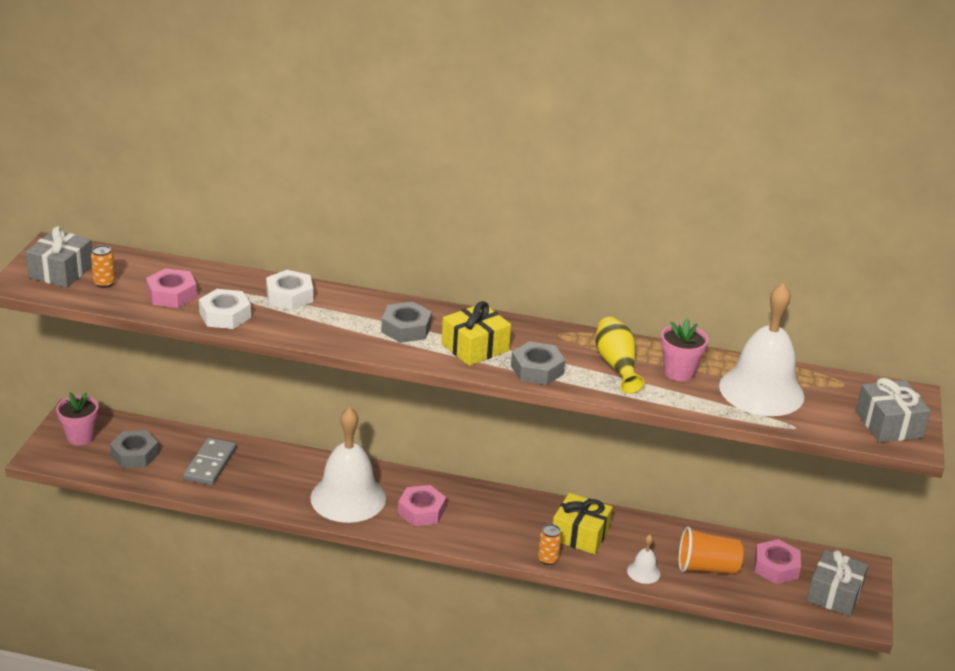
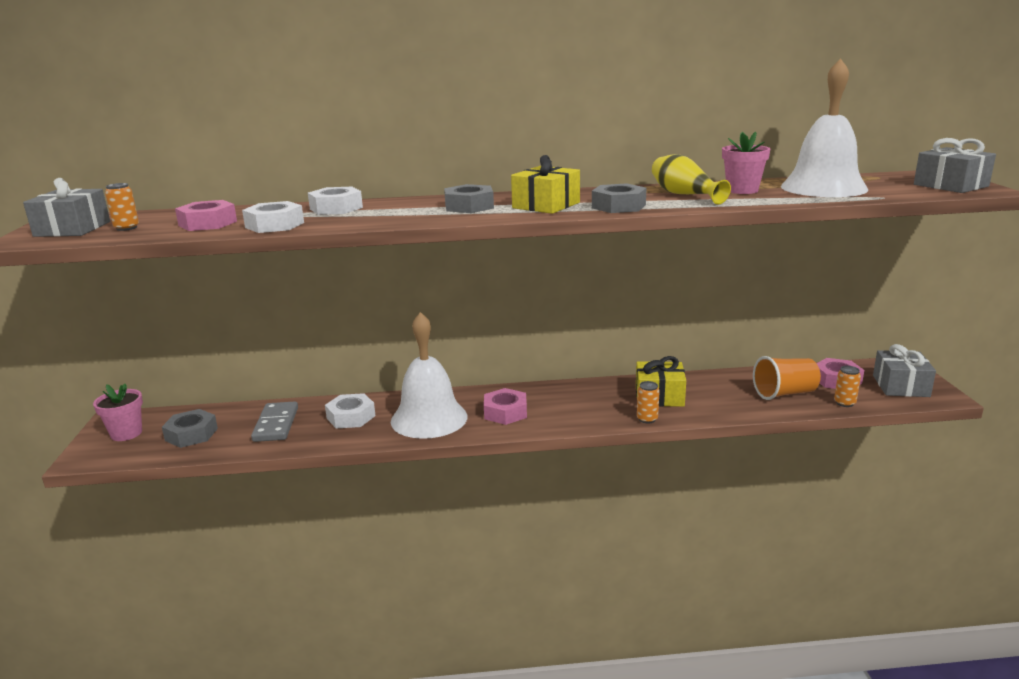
camera: 15 degrees left, 10 degrees down
white bell [627,534,660,584] -> none
none -> white nut [325,393,376,428]
none -> orange can [834,366,861,407]

